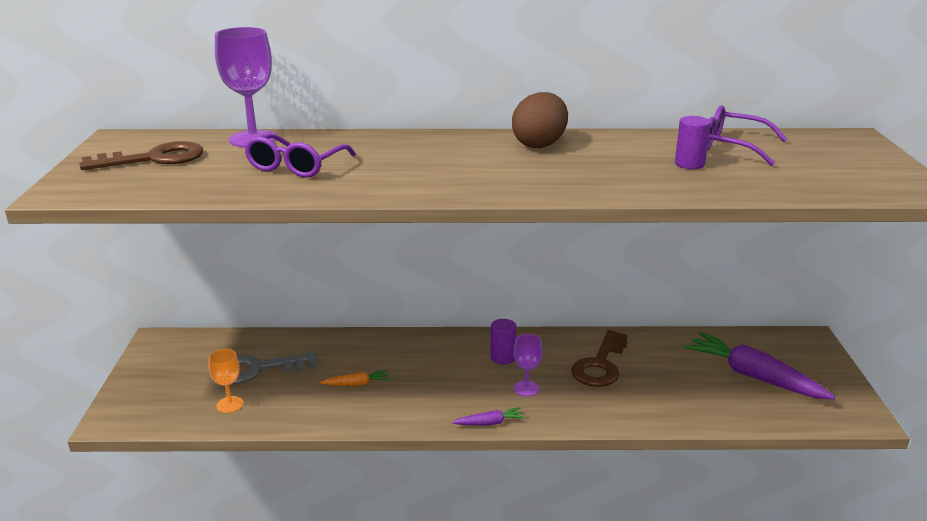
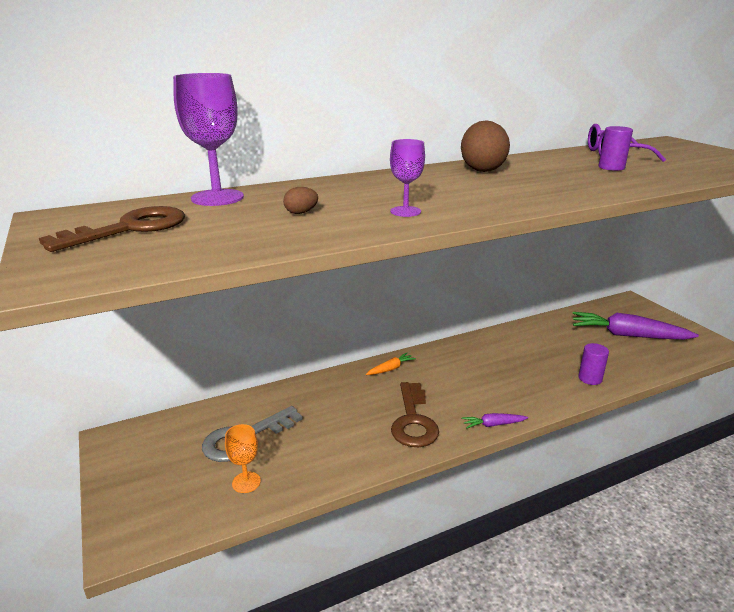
camera: 25 degrees left, 0 degrees up
purple glasses [244,134,356,177] -> brown egg [283,187,318,214]
orange carrot [320,370,389,386] -> orange carrot moved to [366,353,416,375]
purple carrot [452,407,525,425] -> purple carrot turned 150 degrees counterclockwise [462,413,528,429]
purple cylinder [490,319,517,365] -> purple cylinder moved to [578,343,609,385]
purple goblet [514,334,543,397] -> purple goblet moved to [390,139,425,217]
brown key [571,330,628,387] -> brown key moved to [391,382,439,447]

